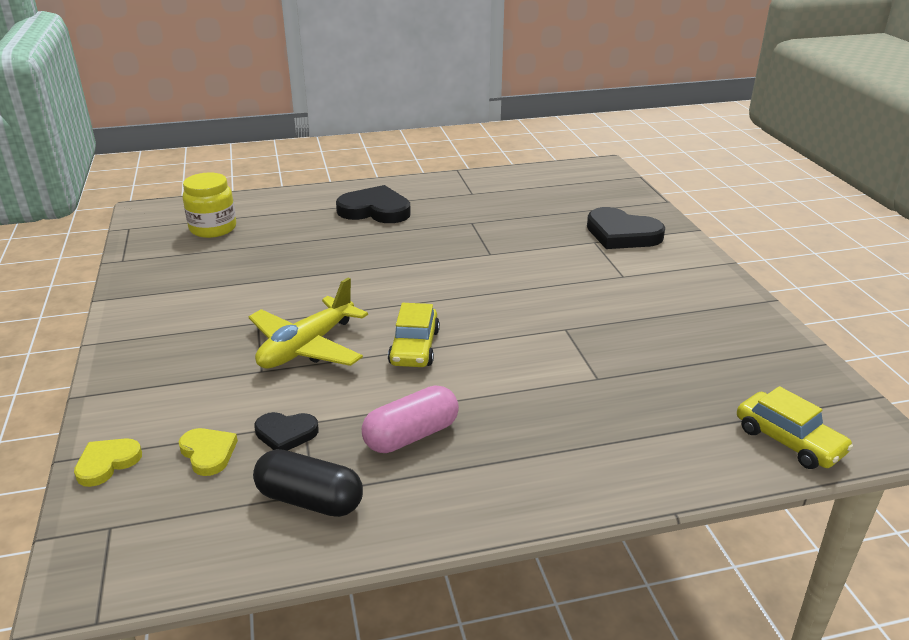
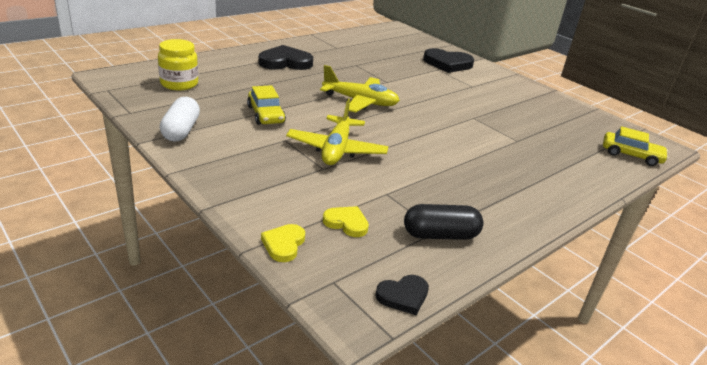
camera: 30 degrees left, 0 degrees up
black heart [254,412,319,451] -> black heart moved to [375,275,429,315]
pink capsule [362,385,459,453] -> none
yellow car [388,303,440,367] -> yellow car moved to [247,85,286,125]
none -> white capsule [160,97,200,142]
none -> yellow plane [320,65,400,113]

